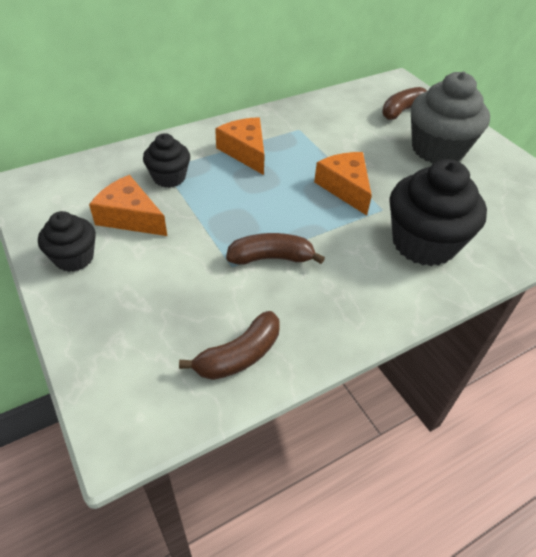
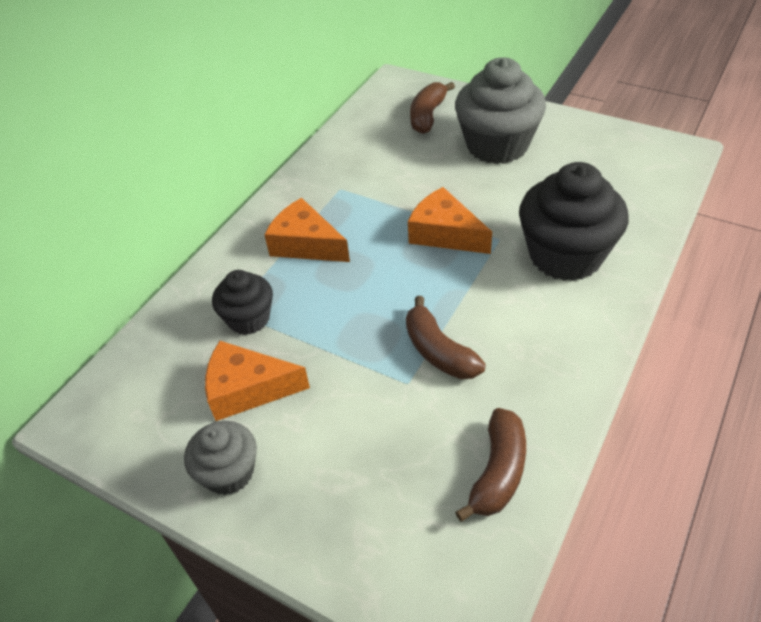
camera: 25 degrees left, 0 degrees up
black cupcake [38,211,96,272] -> grey cupcake [184,421,257,495]
brown banana [226,233,325,265] -> brown banana turned 90 degrees counterclockwise [406,296,486,379]

